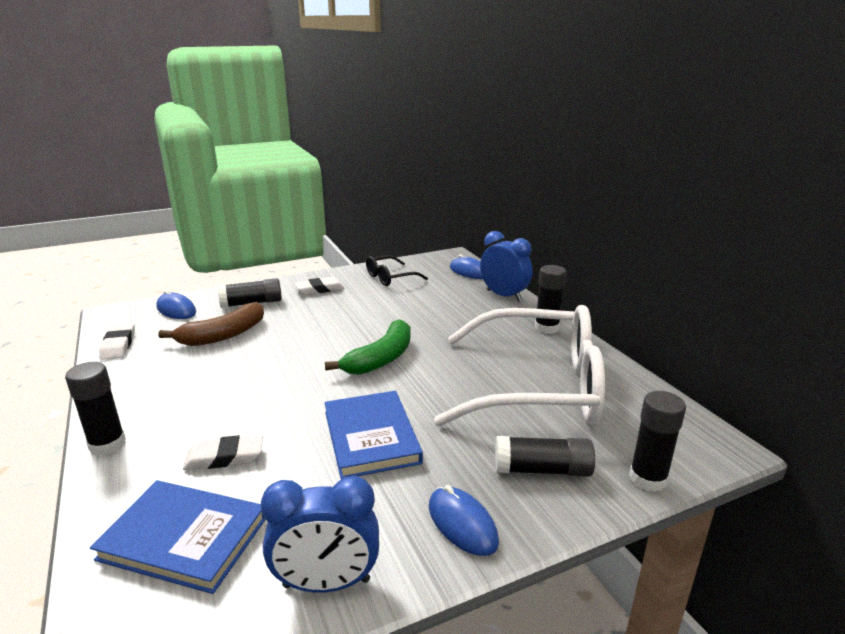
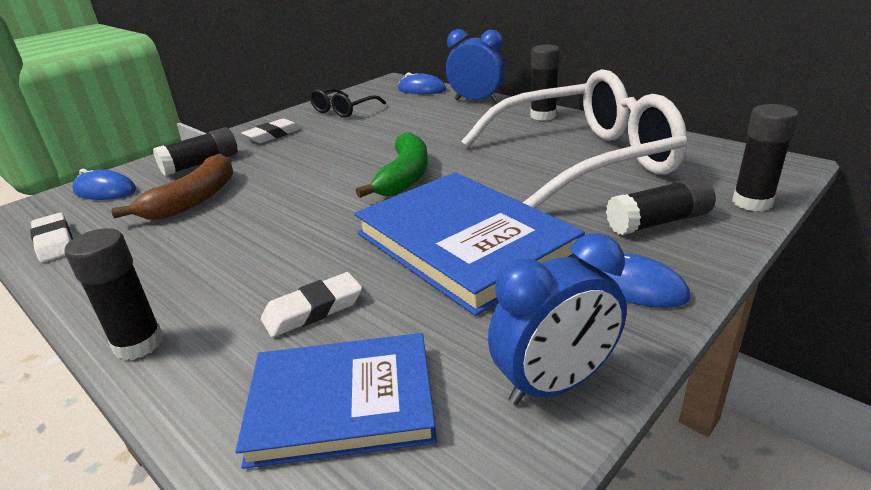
camera: 20 degrees left, 5 degrees up
blue book [324,391,423,479] -> blue book [354,172,585,316], size x1.51

